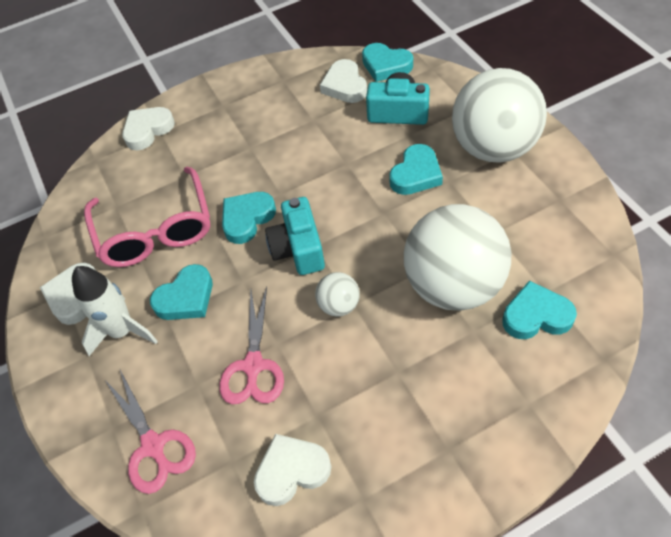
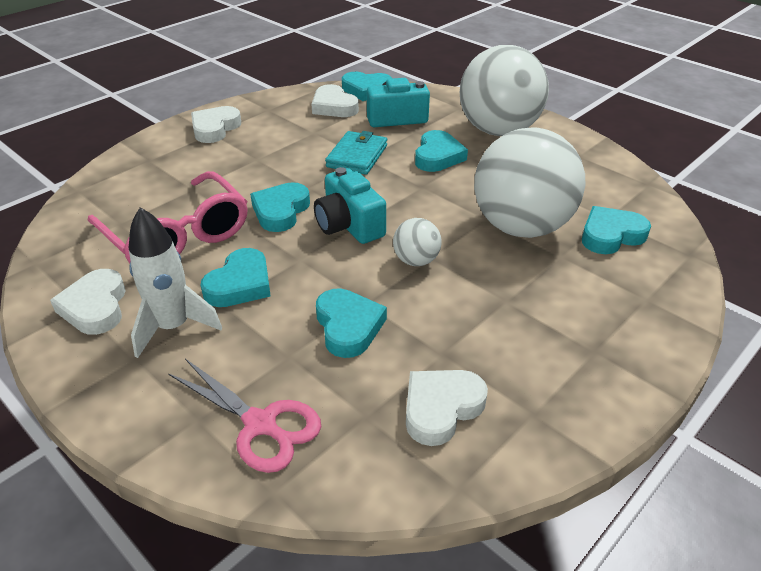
camera: 25 degrees left, 15 degrees down
white heart [122,107,175,150] -> white heart moved to [191,106,241,143]
pink scissors [219,287,284,404] -> turquoise heart [316,288,387,358]
none -> turquoise wallet [325,131,387,175]

